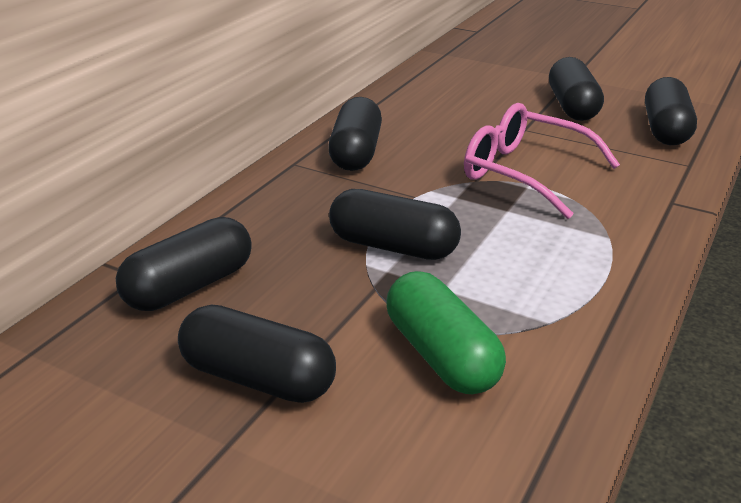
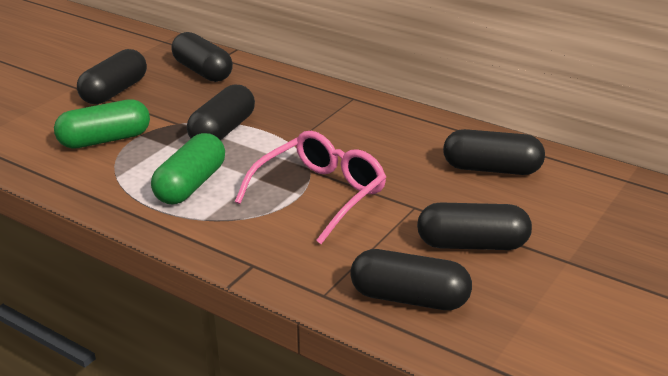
camera: 95 degrees right, 0 degrees up
black capsule [328,97,382,171] -> black capsule moved to [443,129,545,175]
none -> green capsule [151,133,225,204]

